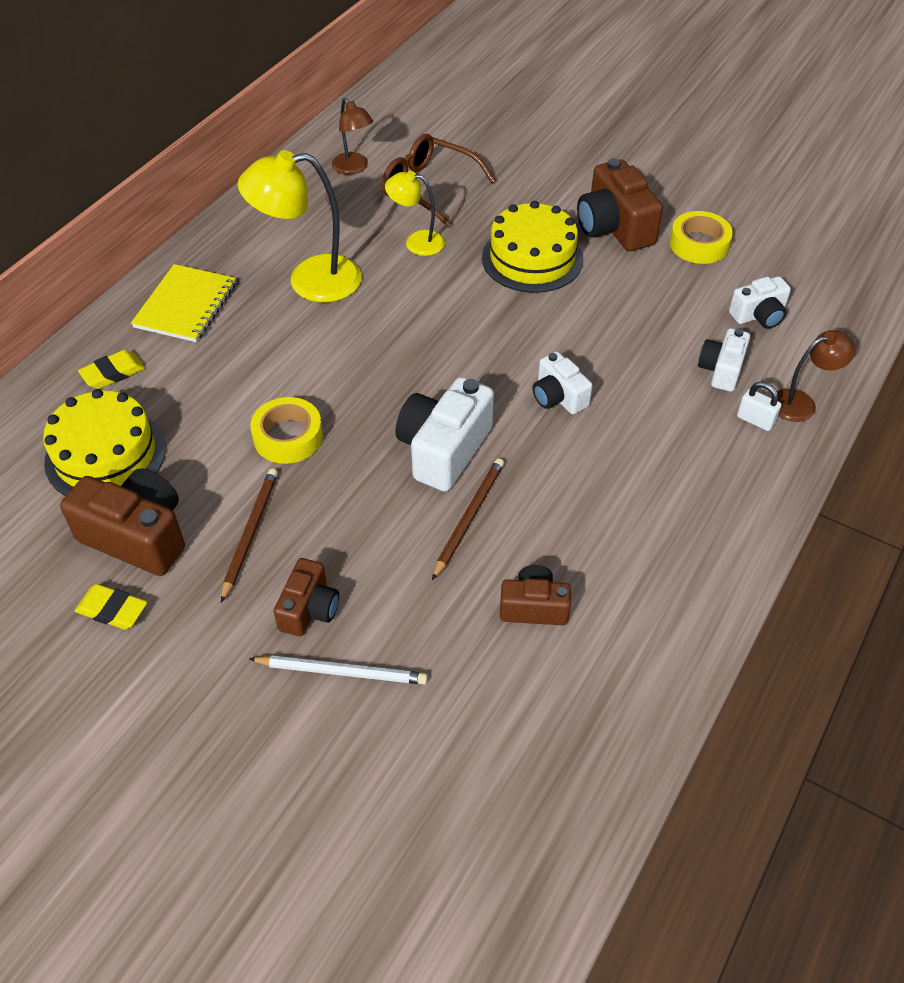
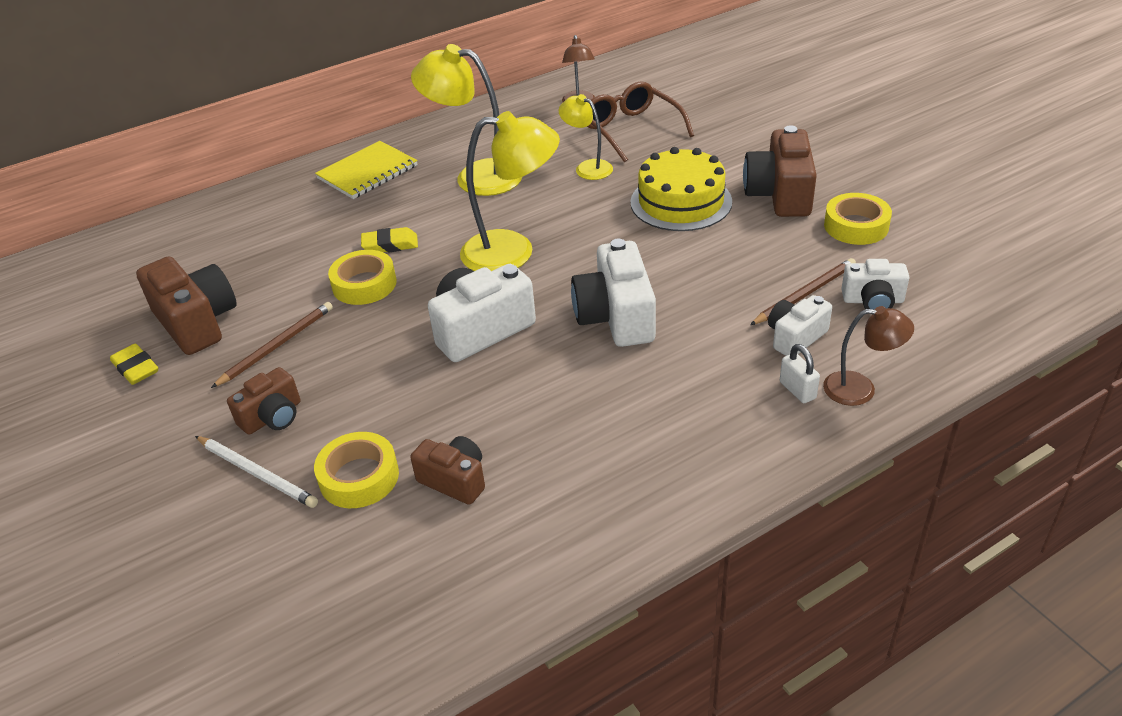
camera: 30 degrees right, 10 degrees down
yellow cake [43,389,166,496] -> none
yellow eraser [78,350,145,389] -> yellow eraser moved to [361,227,418,252]
brown pencil [432,458,504,580] -> brown pencil moved to [750,258,856,325]
white camera [533,351,593,415] -> white camera [571,239,656,347], size x1.67
none -> yellow tape [314,432,399,508]
none -> yellow lamp [460,111,560,271]

